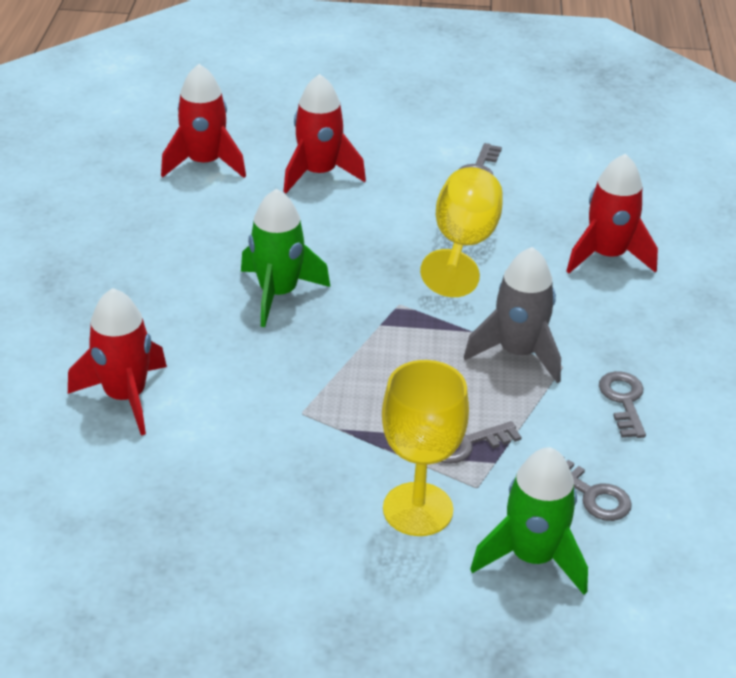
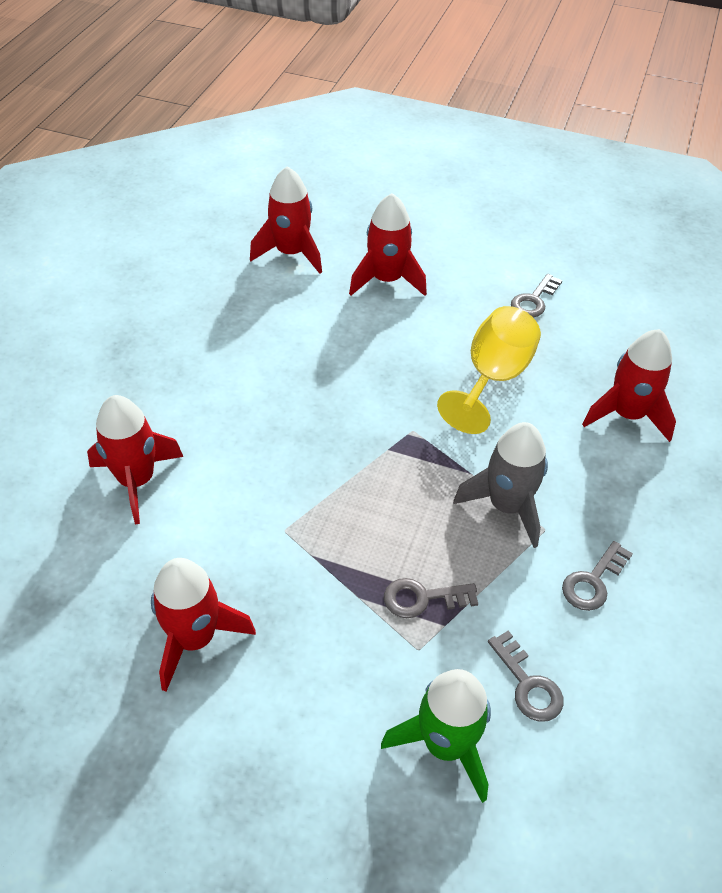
camera: 15 degrees right, 10 degrees up
green rocket [241,189,330,327] -> none
yellow goblet [382,360,469,536] -> none
grey key [599,371,646,438] -> grey key turned 150 degrees counterclockwise [562,541,633,611]
none -> red rocket [151,558,256,692]

